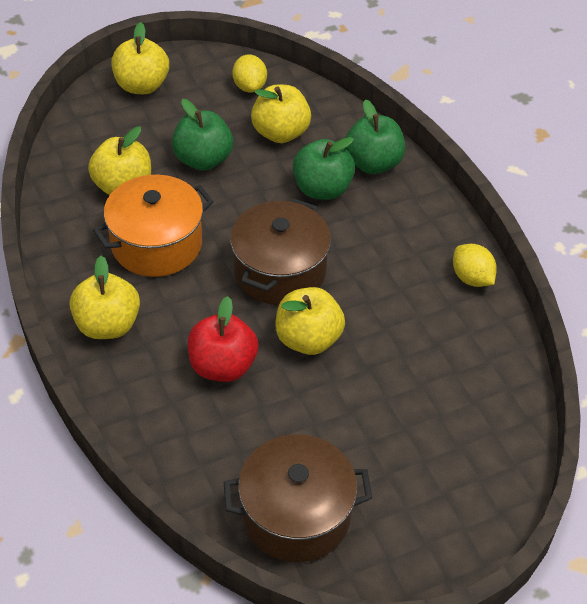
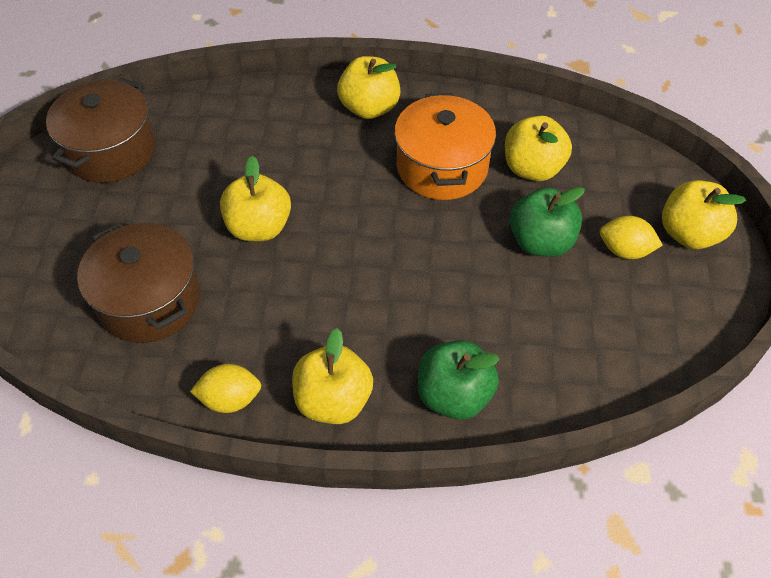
camera: 120 degrees right, 5 degrees up
red apple [187,296,259,382] -> none
brown pot [230,198,331,305] -> brown pot moved to [77,222,200,343]
yellow lemon [232,55,267,93] -> yellow lemon moved to [600,216,663,259]
yellow apple [251,85,311,143] -> yellow apple moved to [292,328,373,424]
green apple [293,137,355,200] -> none

